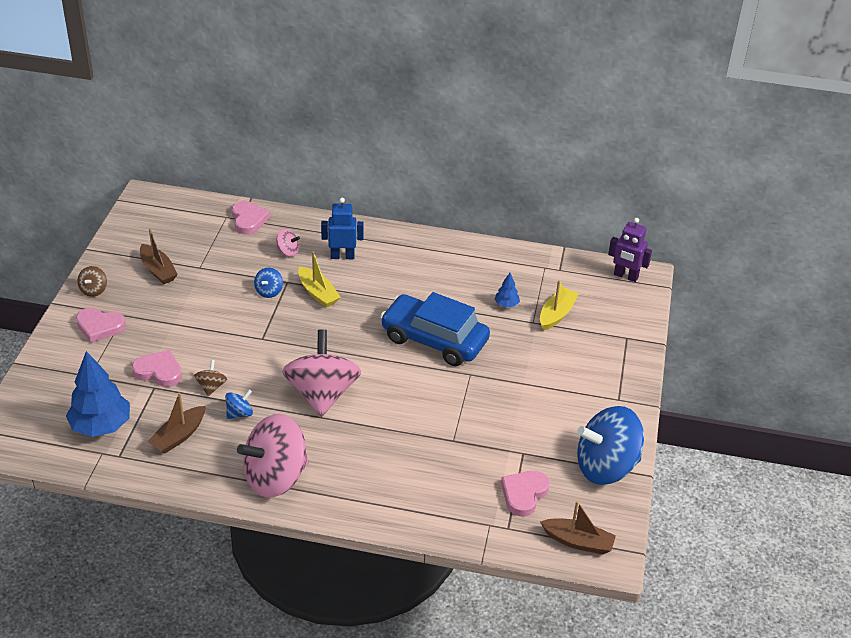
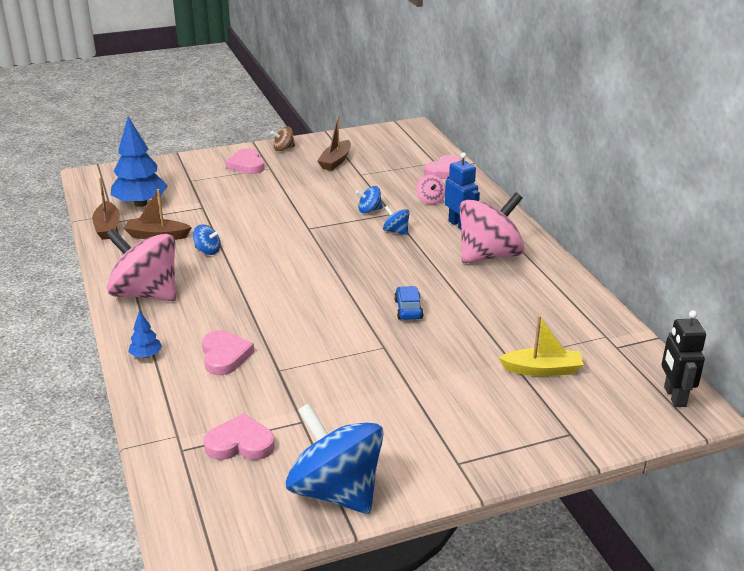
camera: 60 degrees right, 10 degrees down
pink heart [132,349,182,387] -> pink heart moved to [202,330,254,375]
brown spinning top [194,360,227,396] -> none
pink spinning top [282,329,361,417] -> pink spinning top moved to [460,193,524,263]
yellow boat [298,251,341,308] -> blue spinning top [383,206,410,235]
blue car [380,292,490,366] -> blue car [394,286,424,320], size x0.42
blue tree [495,273,520,308] -> blue tree moved to [129,310,162,358]
brown boat [540,501,616,554] -> brown boat moved to [92,177,120,240]
purple robot [608,218,652,282] -> black robot [662,310,706,407]

